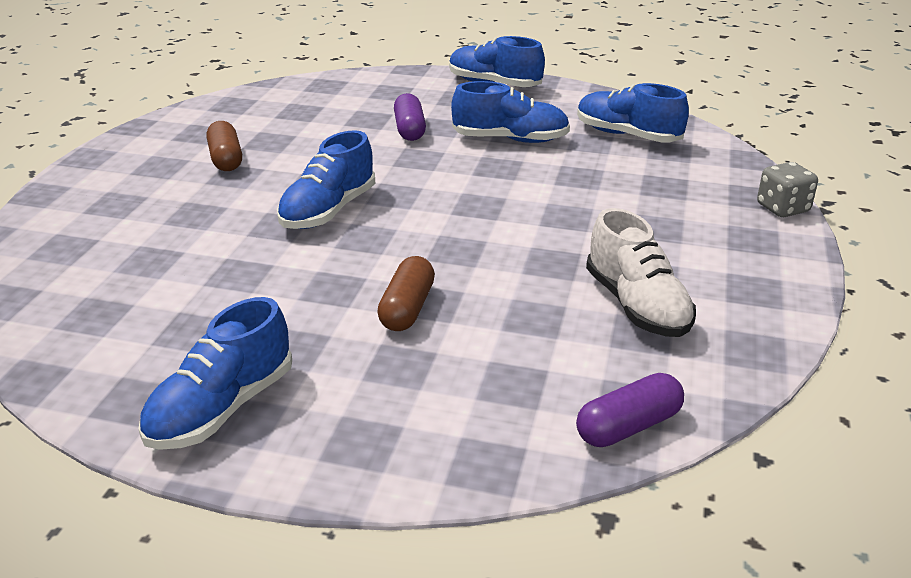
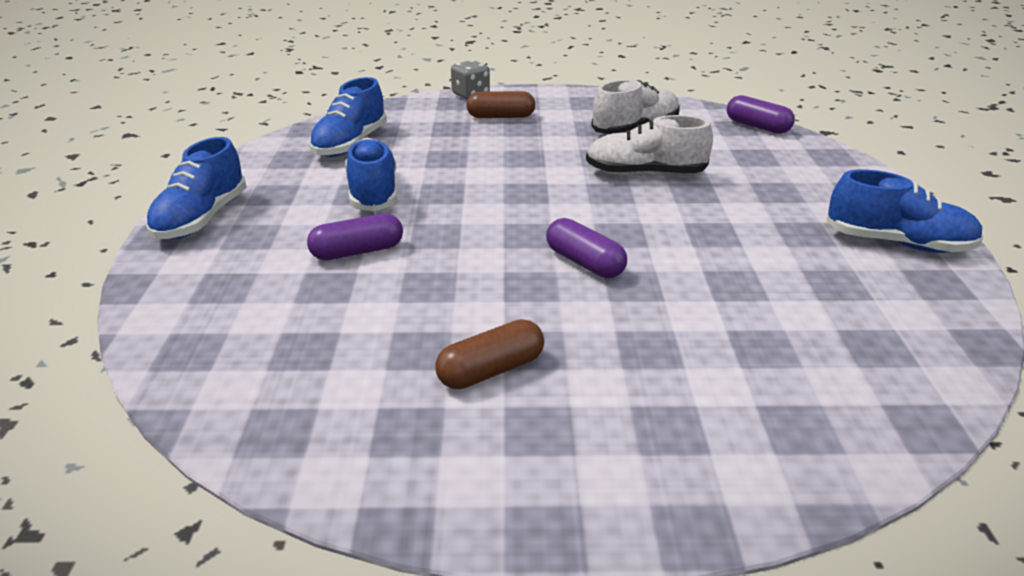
camera: 105 degrees left, 0 degrees up
blue shoe [277,130,375,229] -> purple capsule [546,218,627,278]
brown capsule [377,256,435,331] -> brown capsule moved to [466,91,535,118]
none -> white shoe [586,115,713,175]

